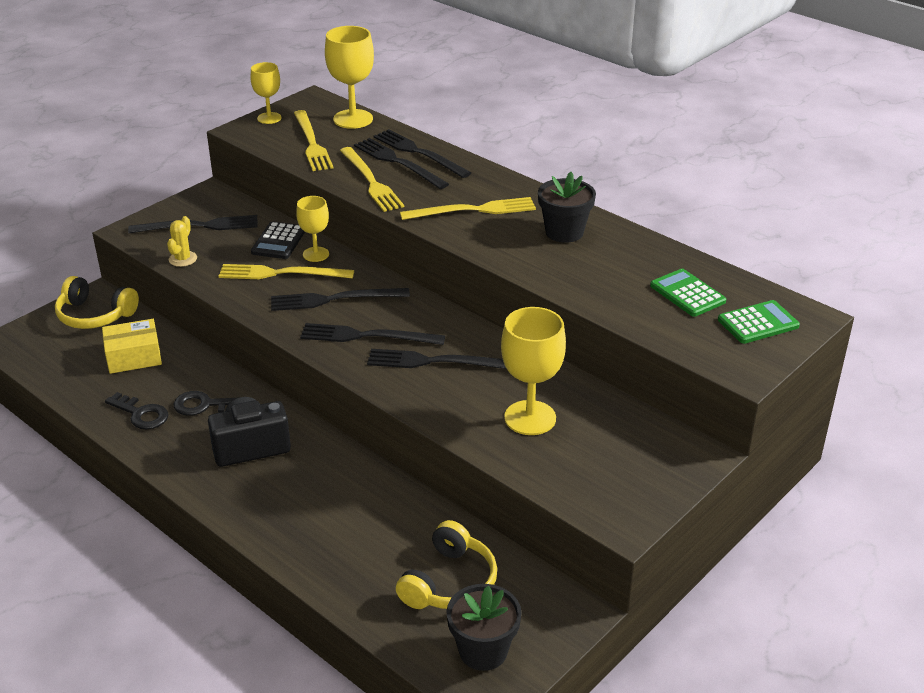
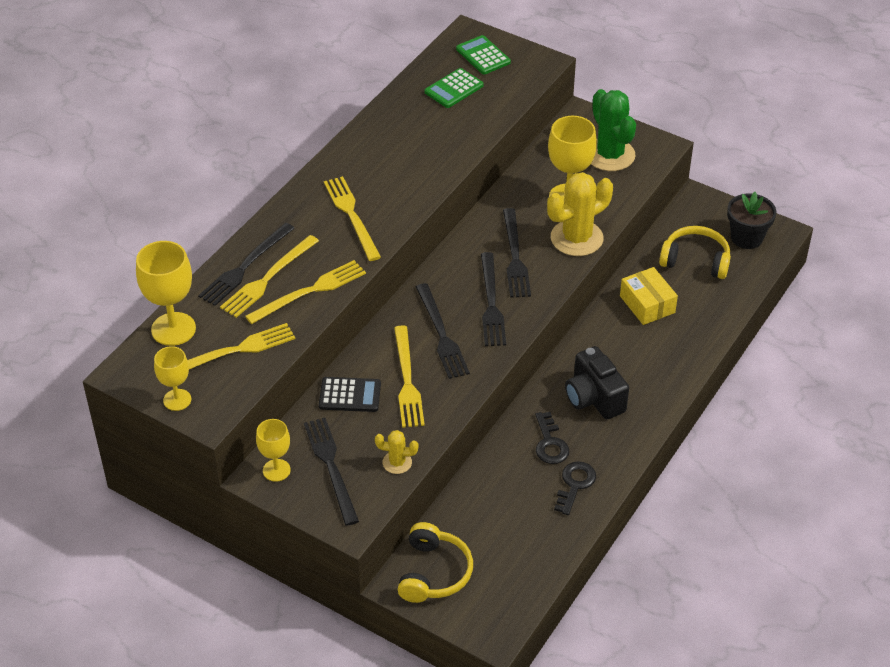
camera: 100 degrees left, 10 degrees up
yellow box [102,319,162,374] -> yellow box moved to [620,267,678,325]
yellow goblet [296,196,329,262] -> yellow goblet moved to [256,419,291,482]
black fork [354,138,449,189] -> yellow fork [220,235,319,318]
black flower pot [538,172,596,243] -> none
none -> yellow cactus [547,172,613,256]
none -> green cactus [591,89,636,171]

